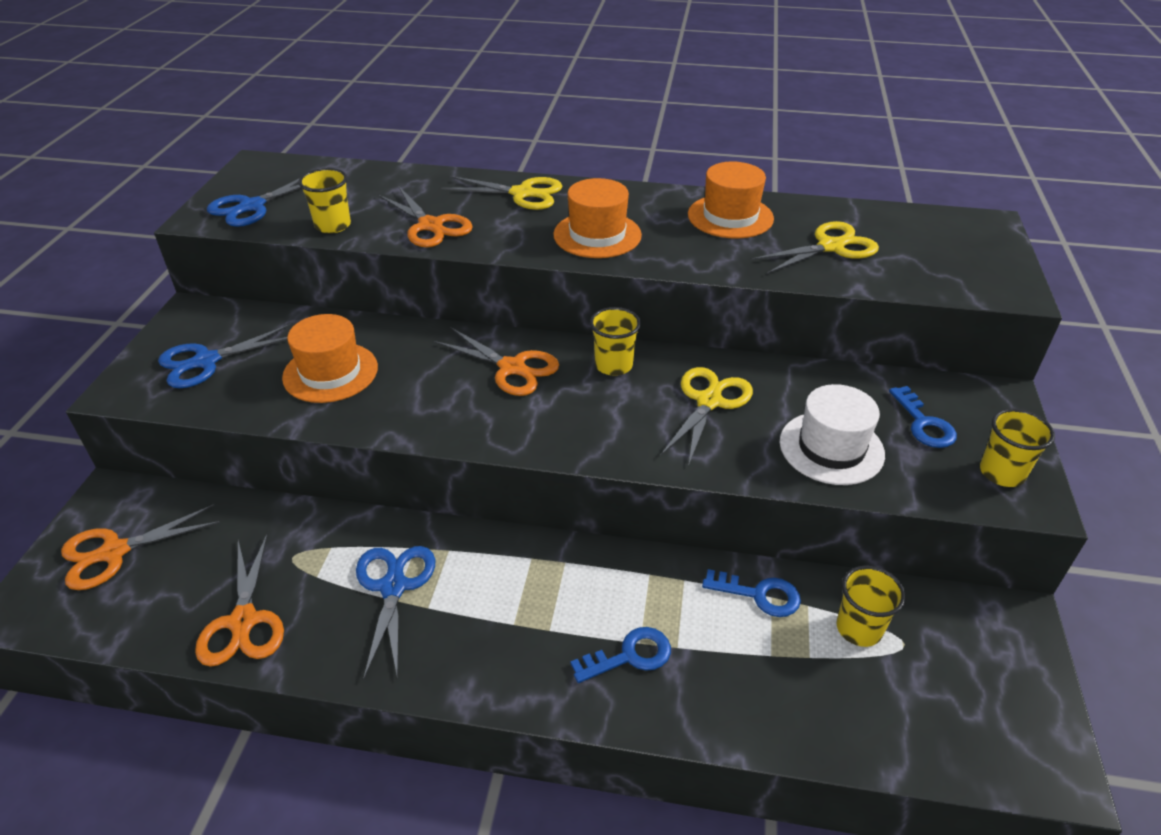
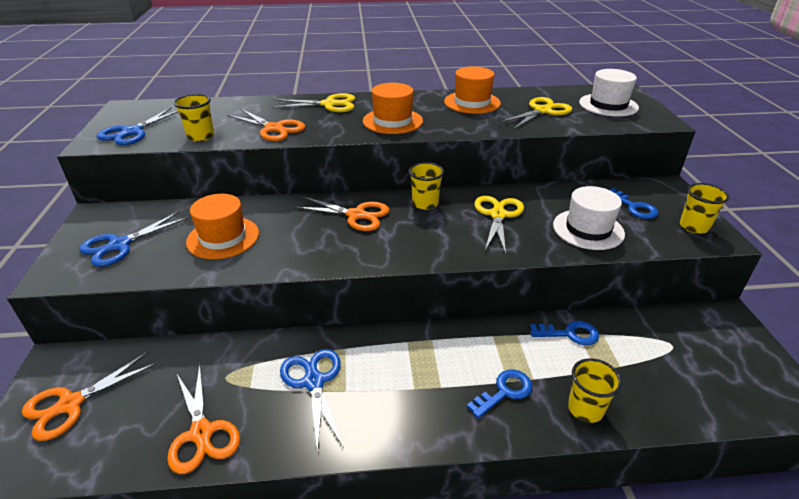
camera: 15 degrees left, 5 degrees down
yellow cup [836,565,906,647] -> yellow cup moved to [568,358,622,423]
none -> white hat [579,69,639,117]

